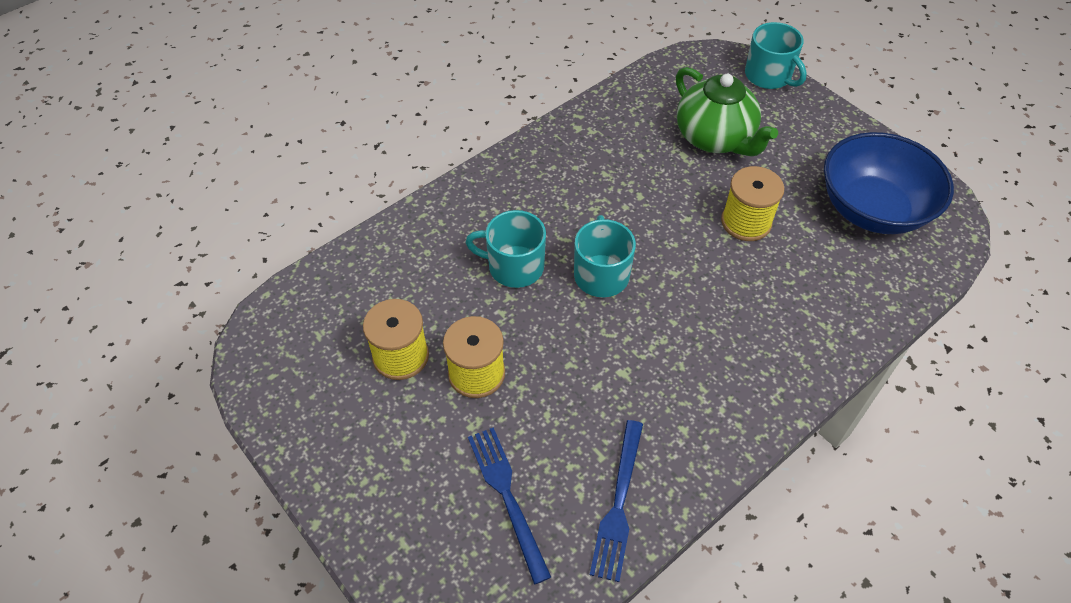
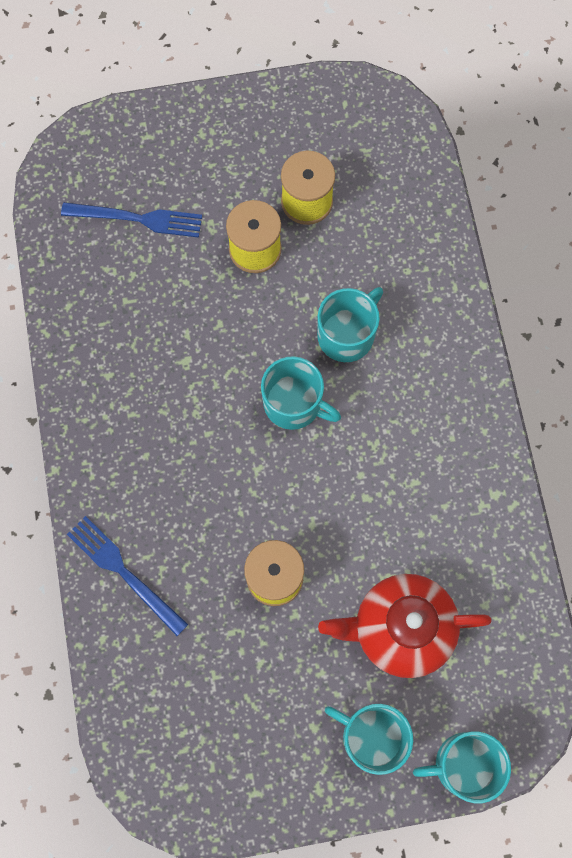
camera: 120 degrees right, 20 degrees up
blue fork [590,420,643,582] -> blue fork moved to [67,516,189,636]
green teapot [676,67,778,156] -> red teapot [318,574,492,678]
blue bowl [824,132,954,234] -> none
none -> turquoise mug [325,704,413,775]

